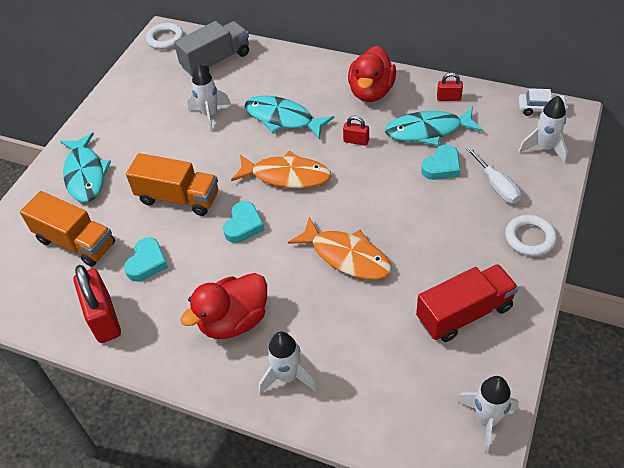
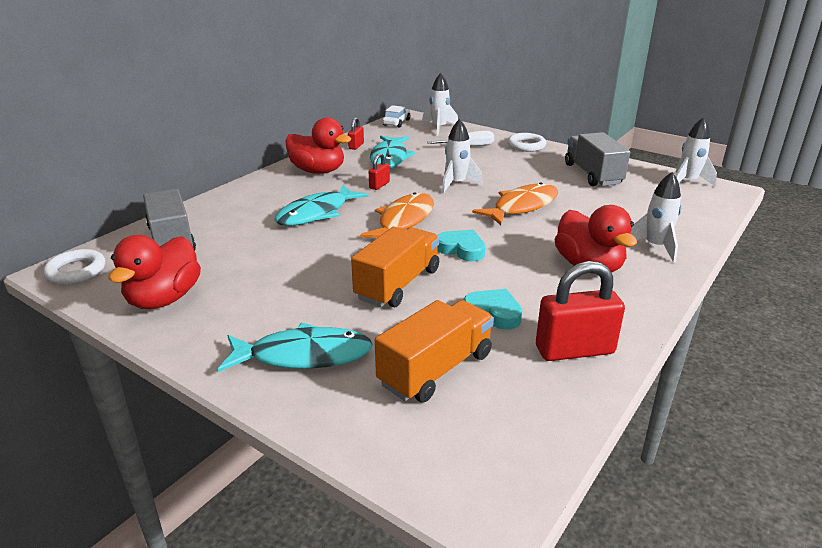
camera: 80 degrees left, 20 degrees down
white rocket [187,64,231,132] -> white rocket moved to [442,119,483,193]
red truck [416,264,518,342] -> grey truck [565,132,630,186]
turquoise heart [421,144,461,180] -> none
none -> red duck [109,235,201,309]

